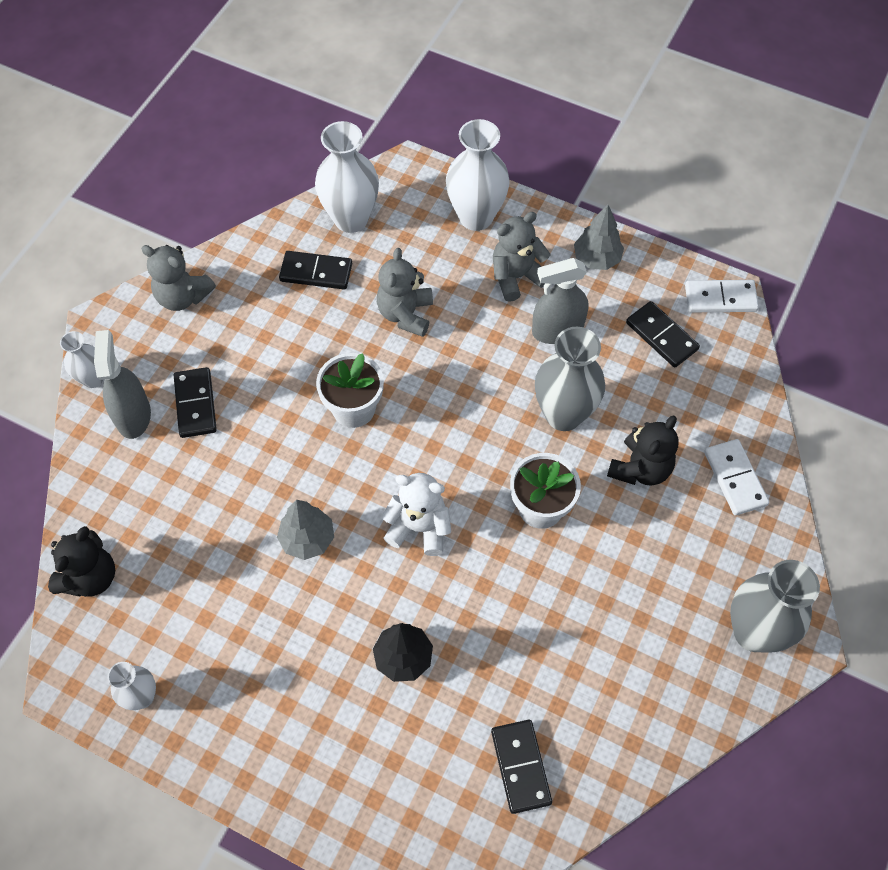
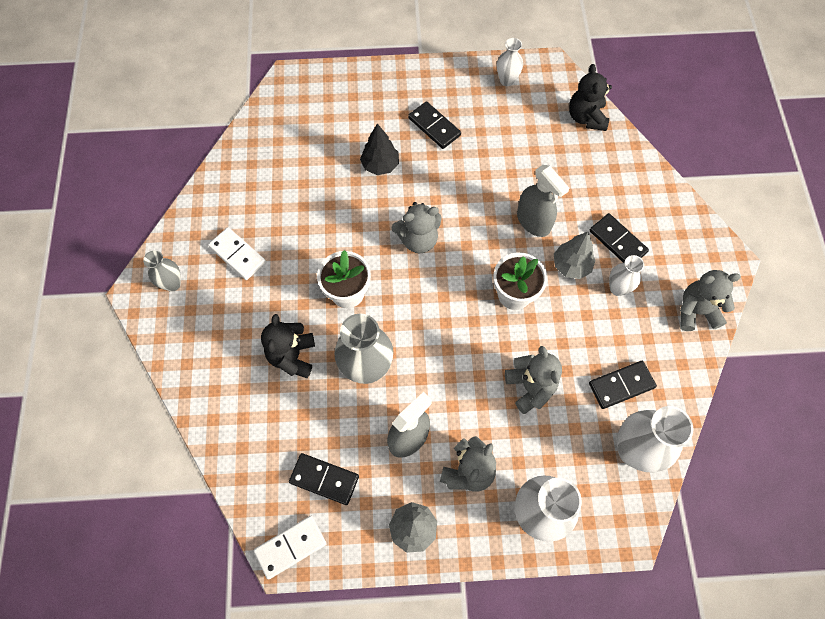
camera: 150 degrees right, 5 degrees up
white vase [60,331,103,388] -> white vase moved to [609,255,644,296]
grey spray bottle [94,330,151,439] -> grey spray bottle moved to [517,165,570,237]
grey tree [277,500,334,560] -> grey tree moved to [554,232,595,279]
white teddy bear [381,473,451,556] -> grey teddy bear [391,202,442,253]
black domino [491,720,552,814] -> black domino moved to [408,101,461,149]
white domino [704,439,769,516] -> white domino moved to [208,227,266,280]
grey vase [730,560,820,653] -> grey vase [143,250,181,292], size x0.56

